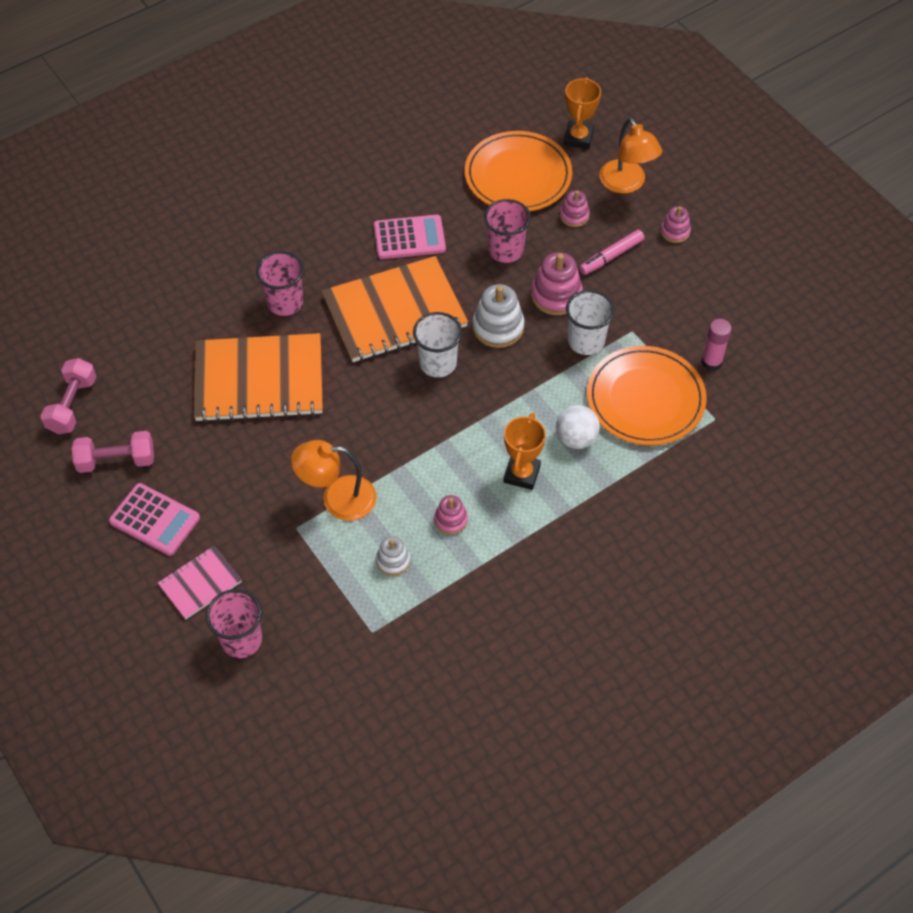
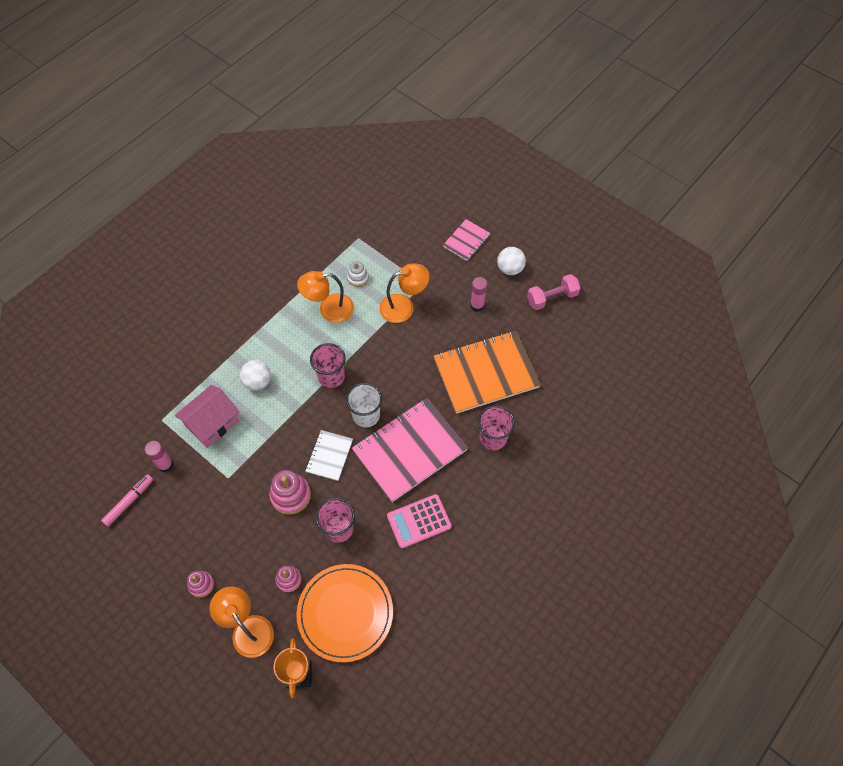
camera: 165 degrees right, 5 degrees up
pink dumbbell [41,358,97,434] -> none
pink calculator [109,483,200,556] -> white ball [497,247,526,275]
pink cup [206,589,262,658] -> pink cup moved to [310,343,346,388]
orange notebook [322,256,468,362] -> pink notebook [352,398,468,502]
pink stacking toy [434,495,468,535] -> orange lamp [297,271,354,323]
white stacking toy [472,284,524,348] -> white notebook [306,430,353,481]
orange trophy [504,413,546,490] -> none
white cup [566,290,615,355] -> none
pink marker [579,229,644,275] -> pink marker moved to [101,474,153,527]
orange plate [587,346,707,445] -> pink house [175,385,239,448]
none -> pink glue stick [470,277,487,312]

